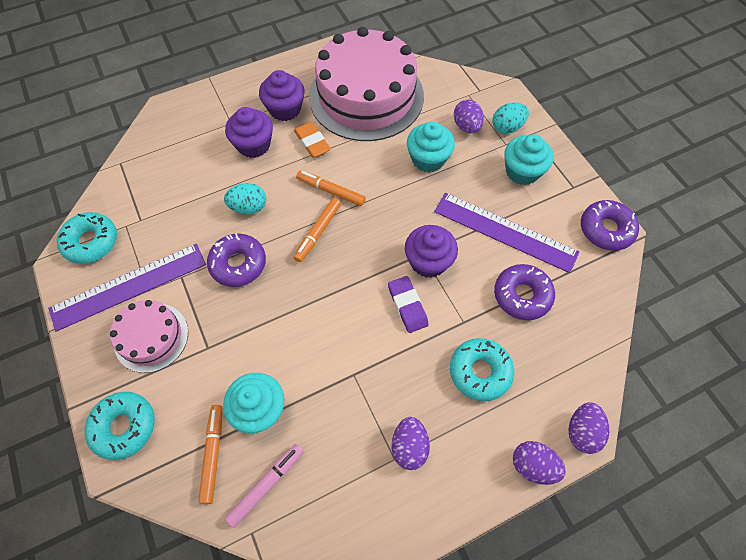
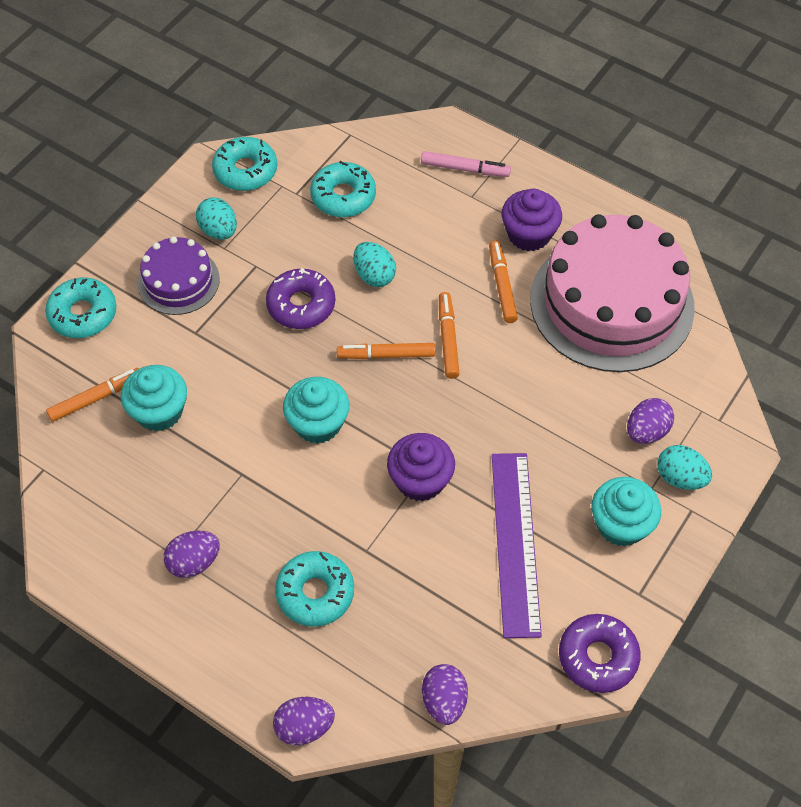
camera: 60 degrees right, 5 degrees down
purple ruler [48,244,206,332] -> turquoise egg [196,197,237,240]
pink cake [110,300,188,373] -> purple cake [138,236,220,315]
purple cupcake [225,107,273,158] -> none
pink marker [225,444,303,528] -> pink marker moved to [421,151,511,177]
orange eraser [294,122,331,158] -> orange marker [489,241,518,323]
purple eraser [388,276,429,333] -> none
turquoise cupcake [407,122,455,172] -> turquoise cupcake moved to [283,377,349,444]
purple donut [494,264,555,320] -> none
purple egg [513,441,566,485] -> purple egg moved to [422,664,468,725]
none -> turquoise donut [310,161,376,217]

